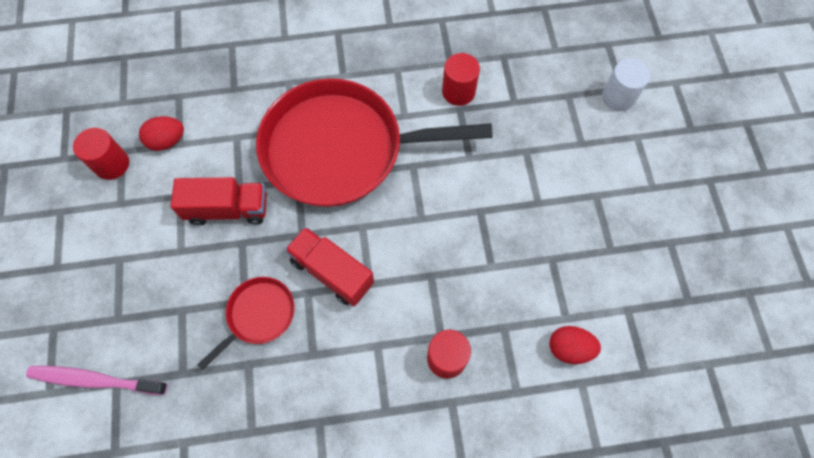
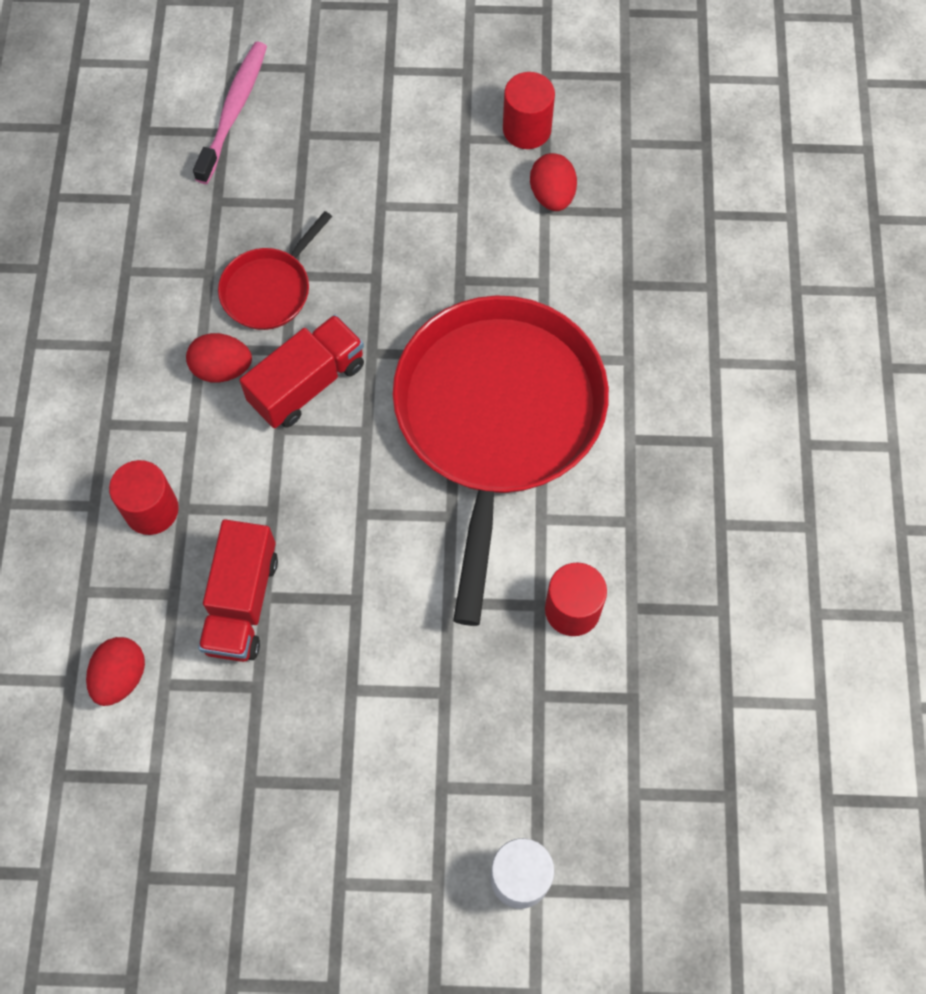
camera: 100 degrees right, 0 degrees up
red truck [171,177,267,225] -> red truck moved to [198,519,278,662]
red pan [197,277,294,370] -> red pan turned 75 degrees clockwise [218,211,332,330]
none -> red egg [186,333,252,383]

